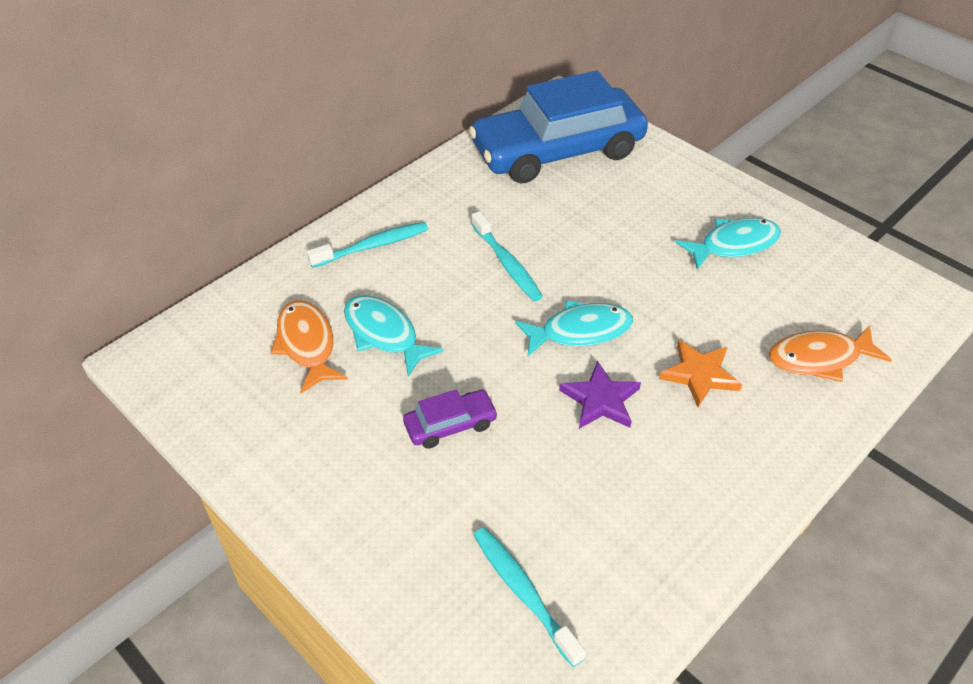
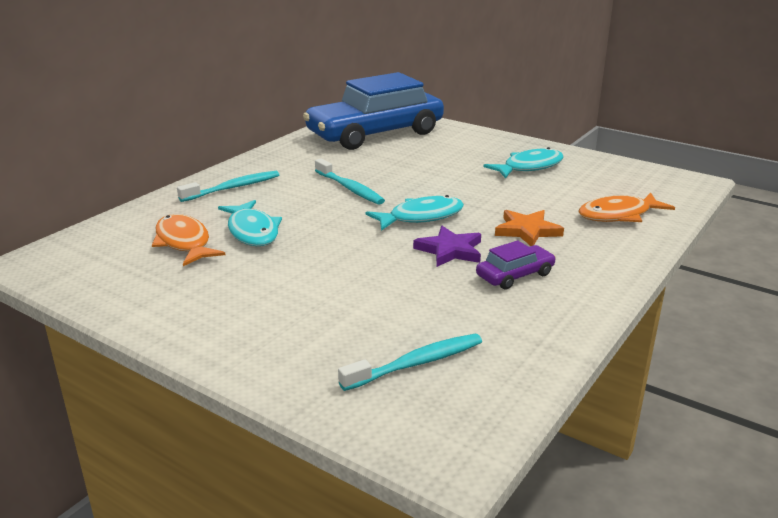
camera: 10 degrees left, 20 degrees down
turquoise fish [344,295,444,376] -> turquoise fish turned 150 degrees counterclockwise [218,200,282,246]
purple car [403,389,498,449] -> purple car moved to [476,240,556,290]
turquoise toothbrush [474,527,586,667] -> turquoise toothbrush turned 105 degrees clockwise [338,334,482,391]

